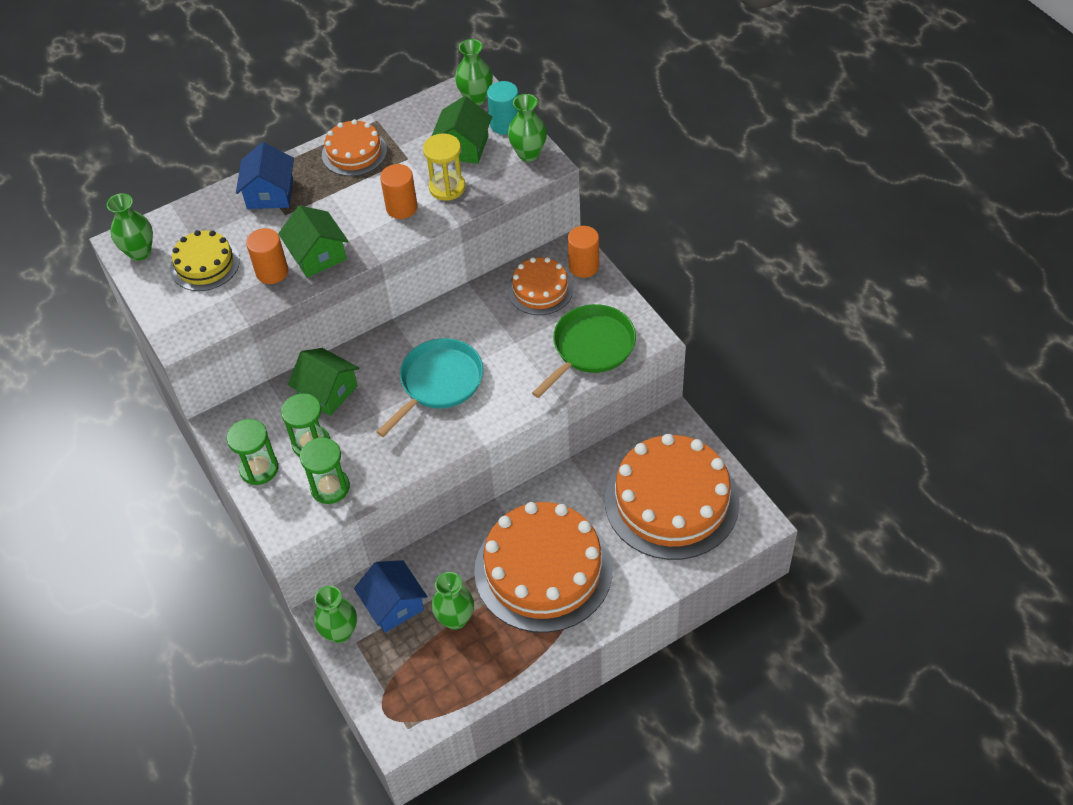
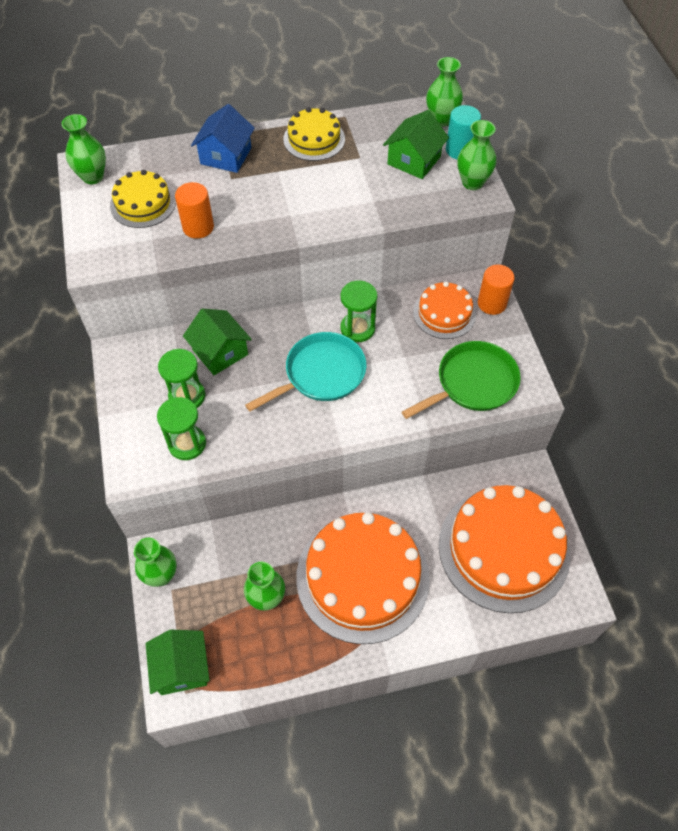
camera: 15 degrees right, 5 degrees up
green hourglass [227,419,278,485] -> green hourglass moved to [340,280,377,342]
green house [278,206,349,278] -> green house moved to [145,630,210,695]
orange cake [322,119,387,176] -> yellow cake [283,107,345,161]
blue house [354,560,428,633] -> none
orange cylinder [380,164,418,219] -> none
yellow hourglass [423,133,465,201] -> none

